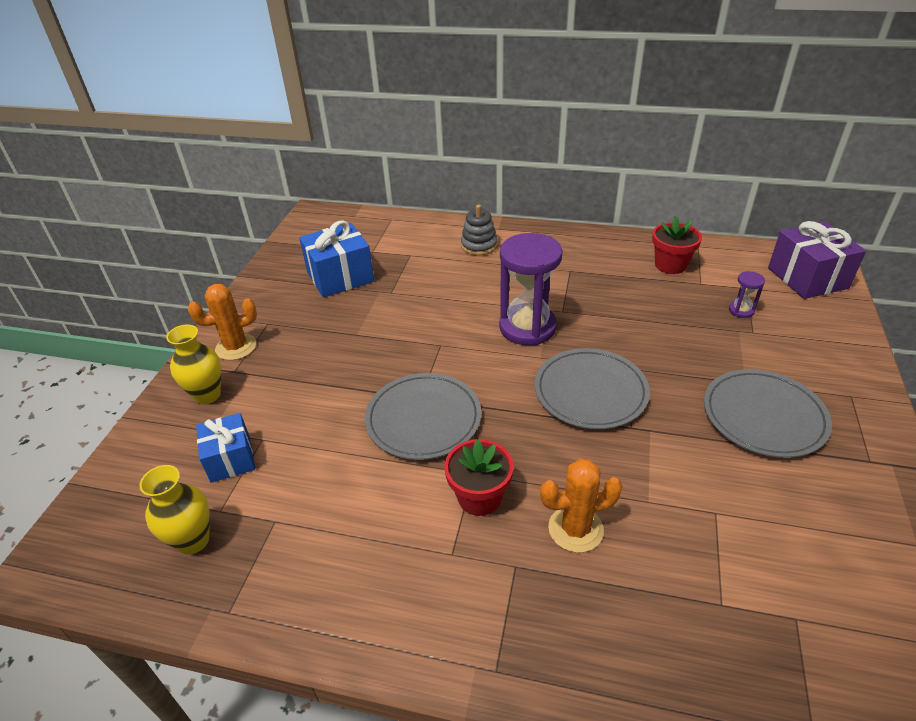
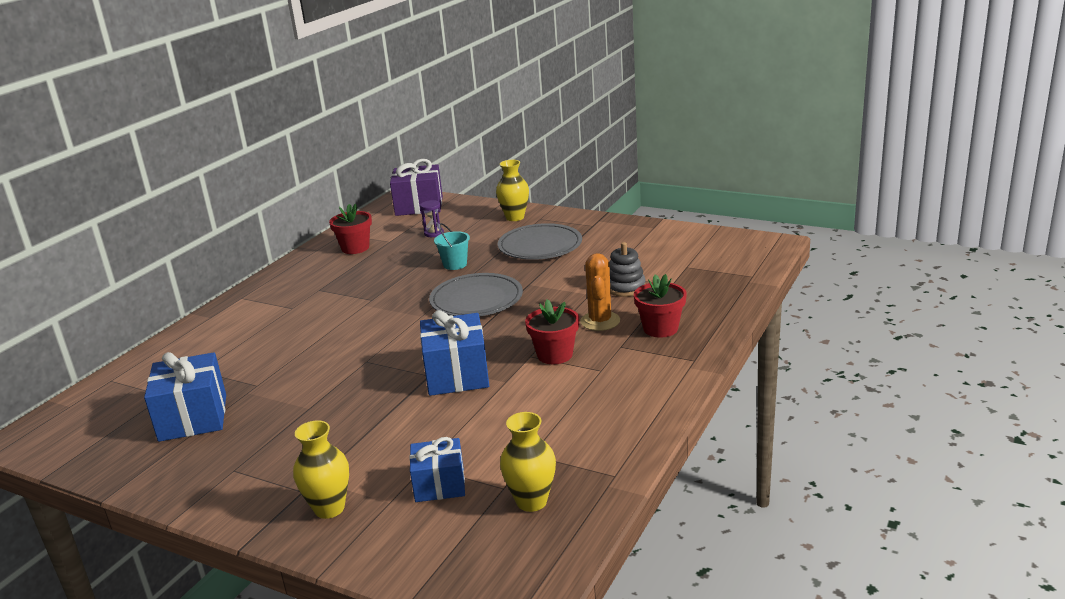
camera: 75 degrees left, 15 degrees down
orange cactus [188,284,257,360] -> none
grey plate [365,373,481,460] -> blue gift [420,310,489,396]
grey stacking toy [461,205,498,256] -> grey stacking toy moved to [609,242,646,297]
purple hourglass [499,233,562,346] -> none
none -> turquoise bucket [434,223,470,270]
none -> yellow vase [496,160,529,221]
none -> red flower pot [634,274,687,338]

